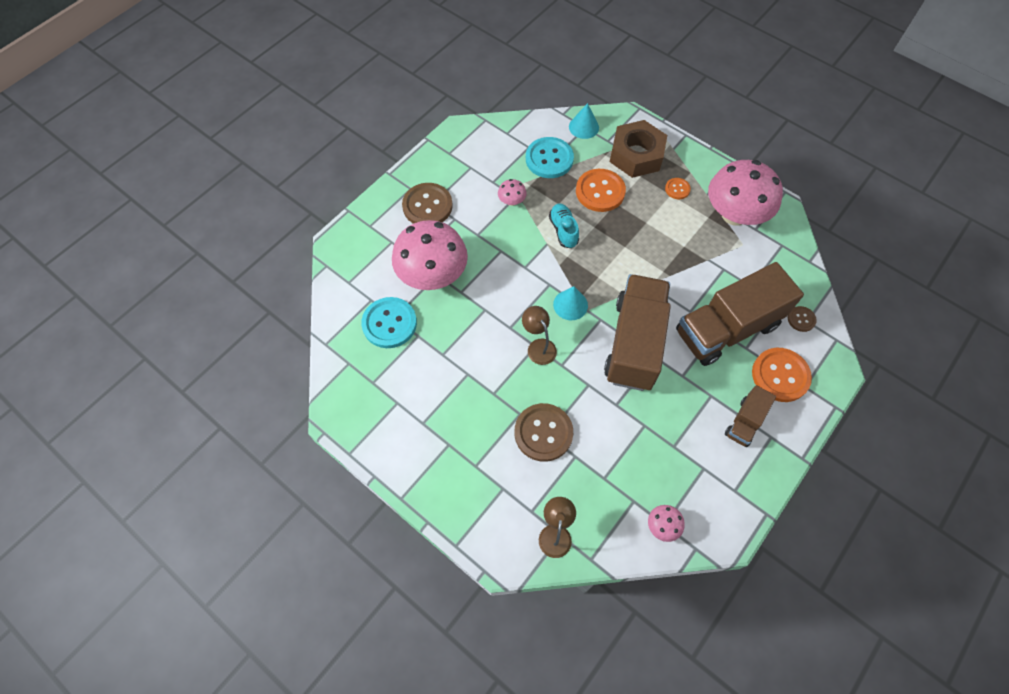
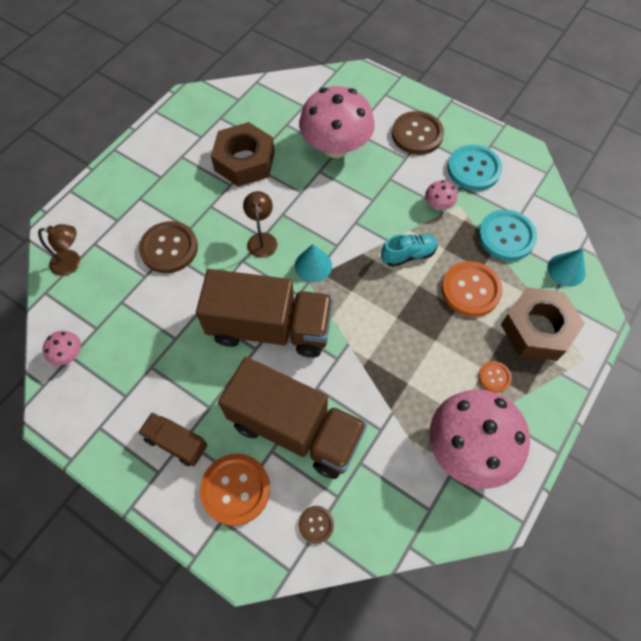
camera: 85 degrees right, 0 degrees up
turquoise button [361,297,417,348] -> turquoise button moved to [447,145,502,191]
brown lamp [522,306,557,365] -> brown lamp turned 60 degrees counterclockwise [243,191,277,258]
brown truck [676,262,804,366] -> brown truck turned 150 degrees clockwise [218,357,367,479]
none -> brown nut [211,122,275,187]

